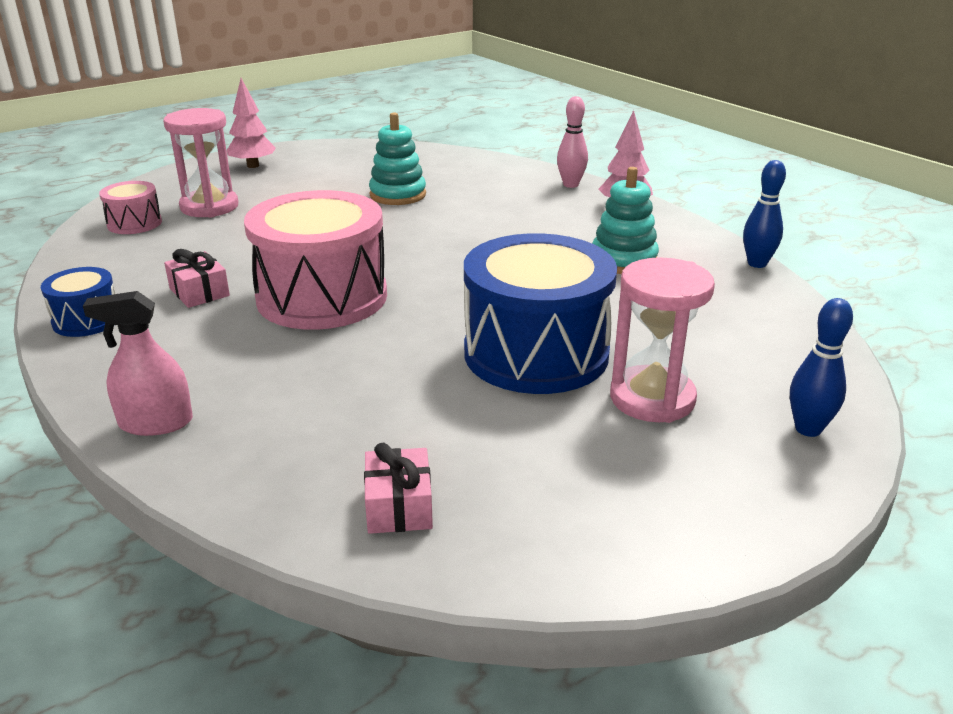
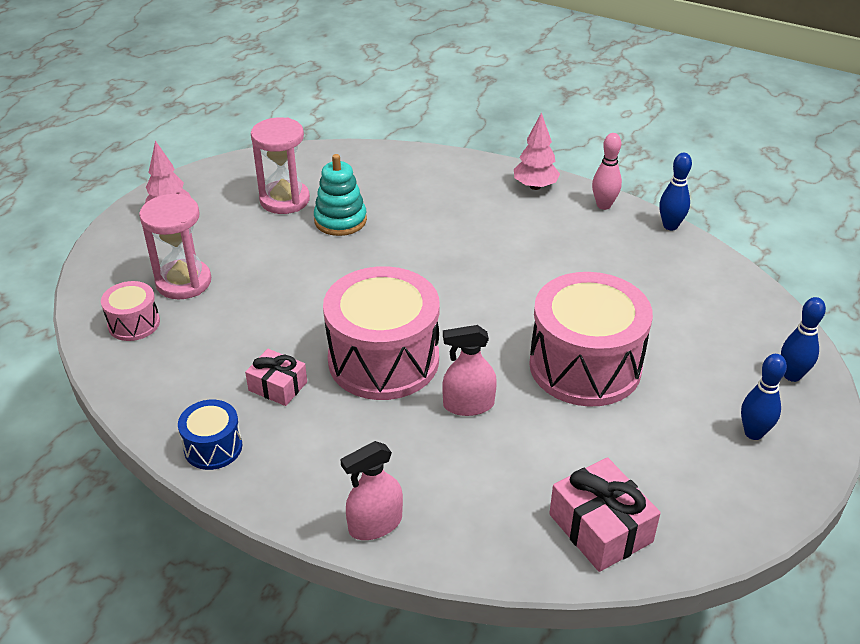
camera: 25 degrees left, 10 degrees up
pink gift [364,443,433,534] -> pink gift [549,457,661,572], size x1.57
blue drum [464,233,617,394] -> pink drum [529,272,653,407]
pink bowling pin [557,96,588,188] -> pink bowling pin moved to [592,133,622,210]
turquoise stacking toy [592,167,659,274] -> none
pink hourglass [610,257,715,423] -> pink hourglass moved to [251,117,310,214]
none -> pink spray bottle [442,325,497,416]
none -> blue bowling pin [741,354,787,440]

